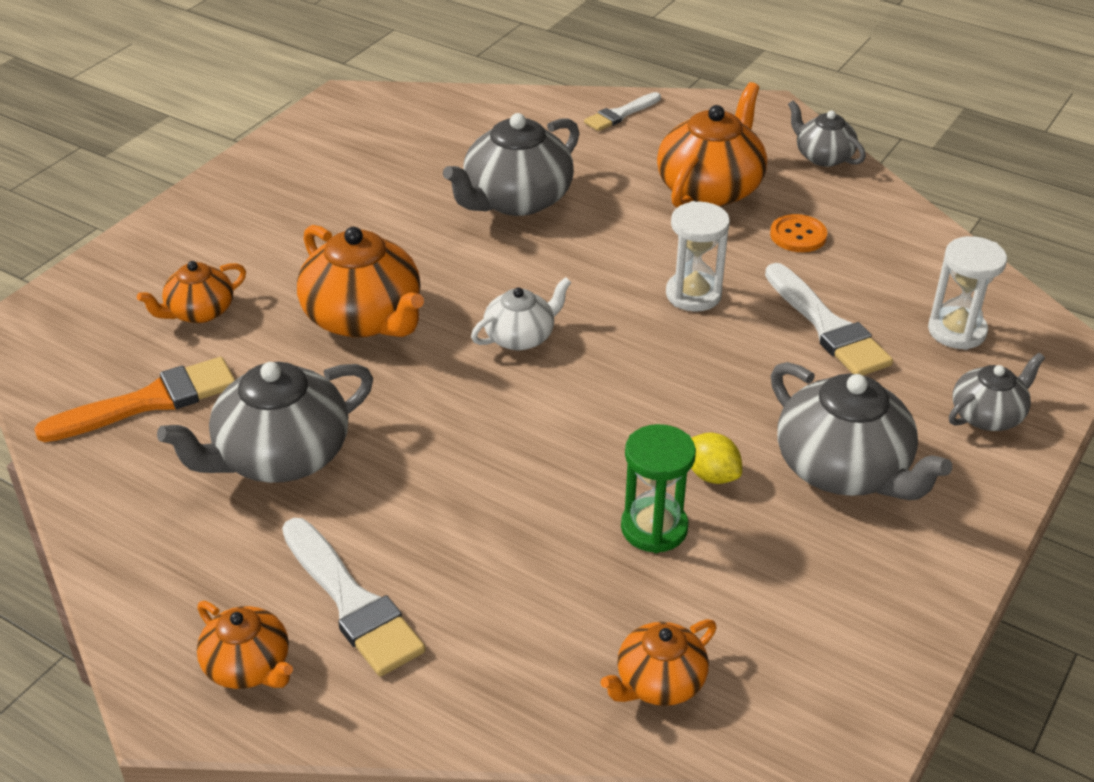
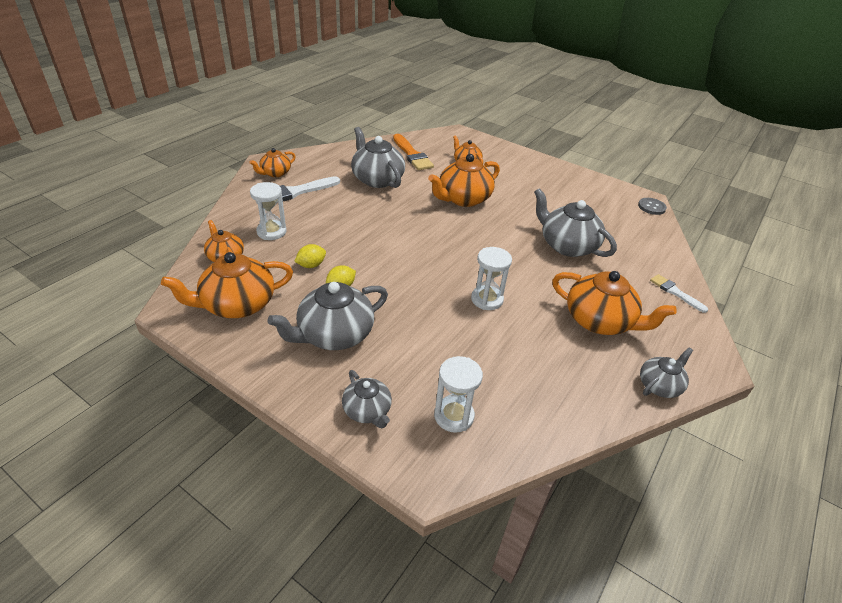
camera: 90 degrees right, 0 degrees up
white teapot [471,277,572,350] -> none
green hourglass [621,424,696,553] -> yellow lemon [294,244,326,268]
white brush [765,263,893,375] -> none
orange button [770,214,827,252] -> none
none -> orange teapot [161,252,293,318]
none -> white hourglass [250,182,287,240]
none -> grey button [638,198,667,215]

